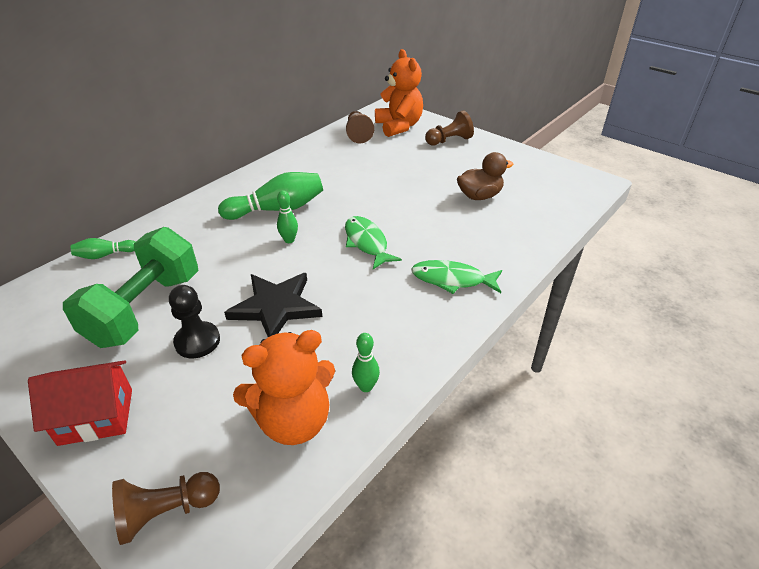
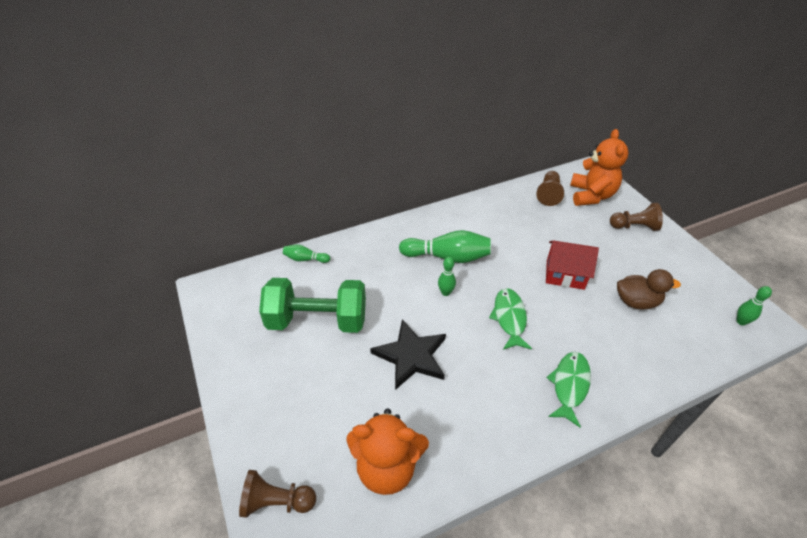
camera: 25 degrees right, 5 degrees up
red house [28,360,132,446] -> red house moved to [546,241,599,290]
green dumbbell [63,227,198,348] -> green dumbbell turned 45 degrees clockwise [259,278,366,333]
black pawn [169,285,220,358] -> none
green bowling pin [352,333,380,392] -> green bowling pin moved to [736,286,772,325]
green fish [411,260,502,294] -> green fish turned 75 degrees clockwise [546,352,591,428]

